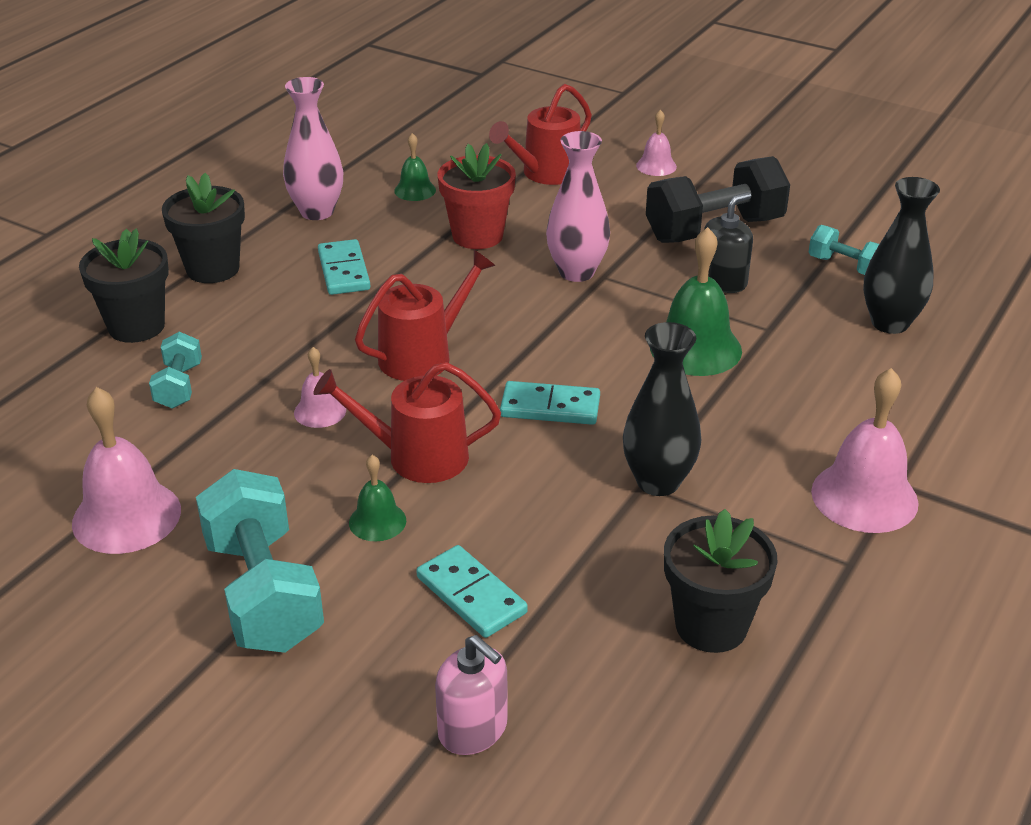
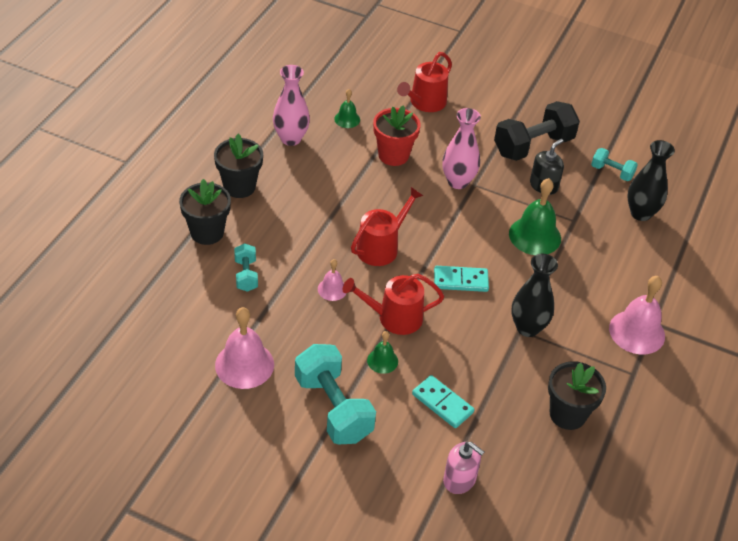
camera: 10 degrees left, 10 degrees up
turquoise domino [318,239,370,295] -> none
pink bell [636,110,677,176] -> none

